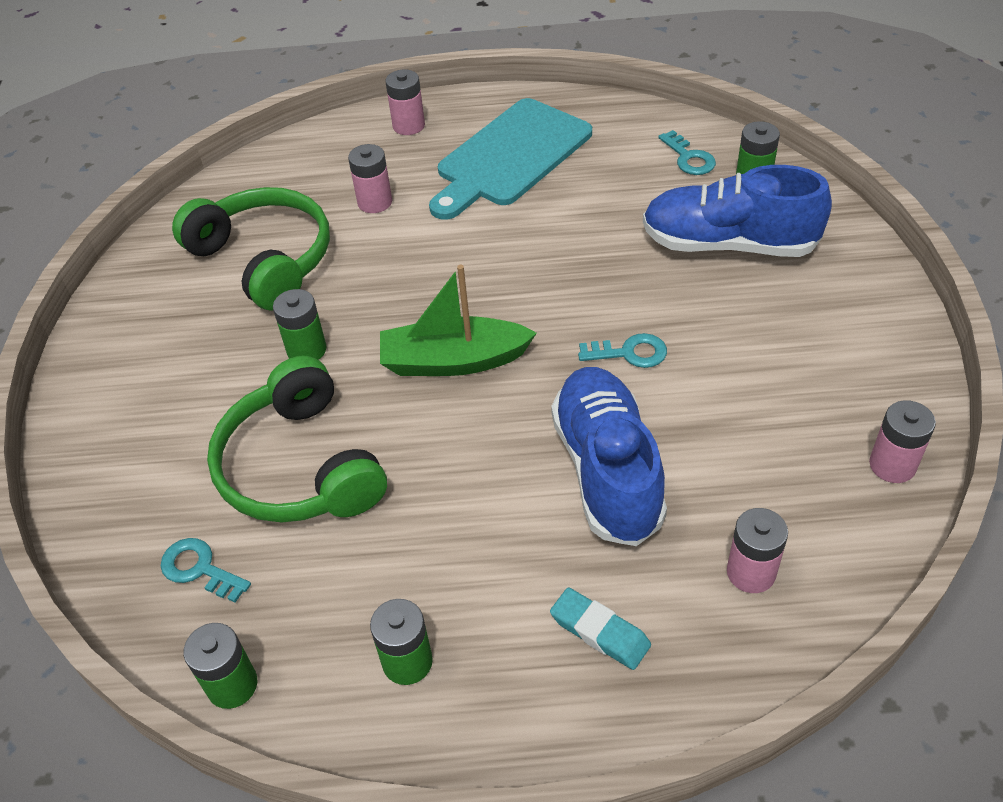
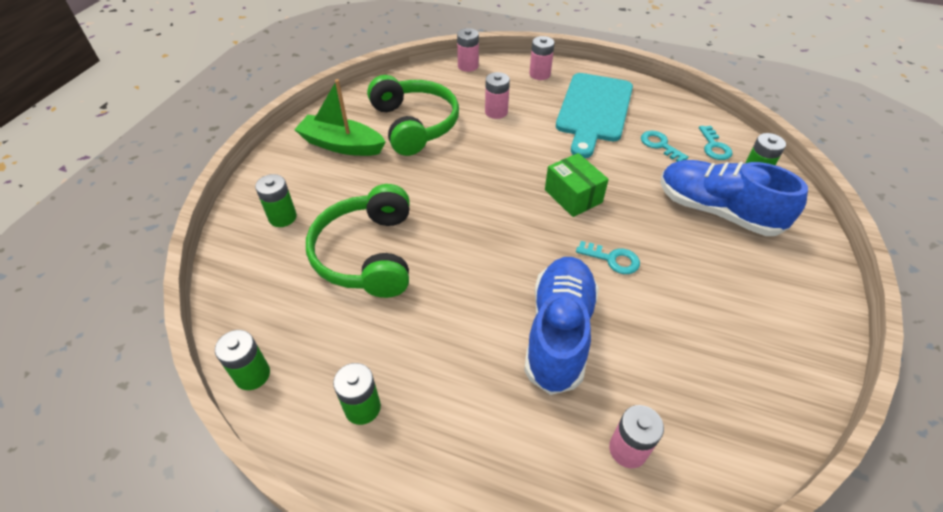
camera: 20 degrees right, 0 degrees up
turquoise key [161,538,251,602] -> turquoise key moved to [641,131,689,162]
green battery [273,289,326,360] -> green battery moved to [255,174,297,227]
green boat [380,265,537,376] -> green boat moved to [294,79,386,156]
turquoise cutting board [429,98,592,220] -> turquoise cutting board turned 45 degrees counterclockwise [556,73,633,158]
turquoise eraser [550,587,651,670] -> none
pink battery [869,400,936,483] -> pink battery moved to [457,28,479,72]
none -> green box [545,153,609,217]

